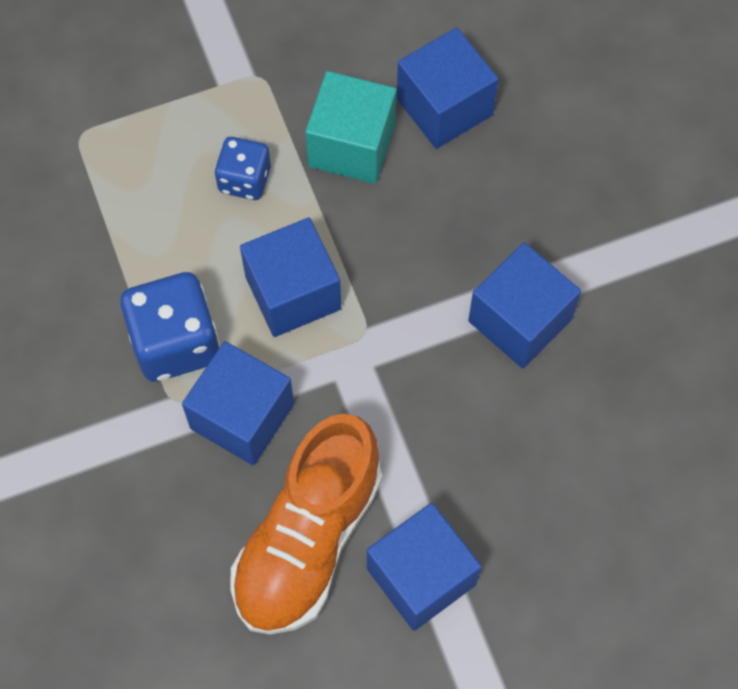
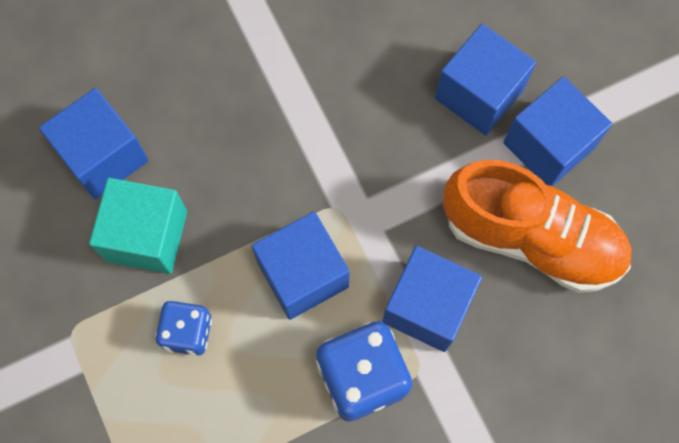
camera: 95 degrees left, 5 degrees up
blue cube [468,242,581,368] -> blue cube moved to [435,24,536,136]

